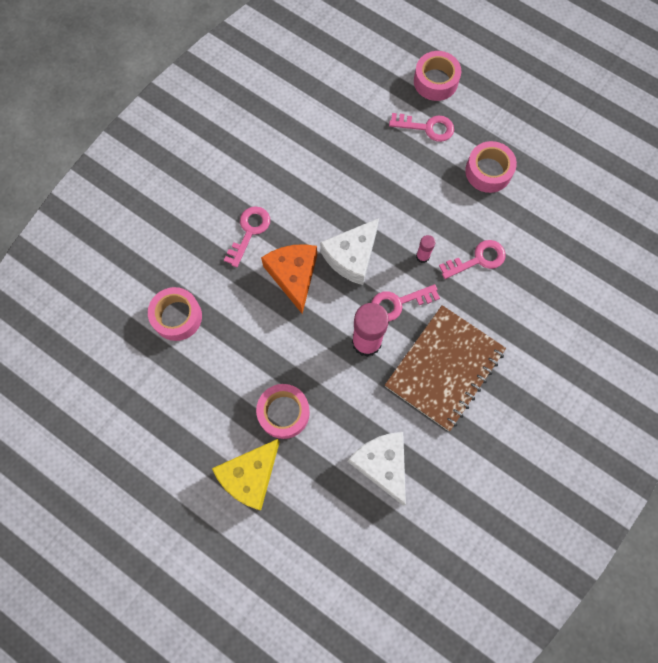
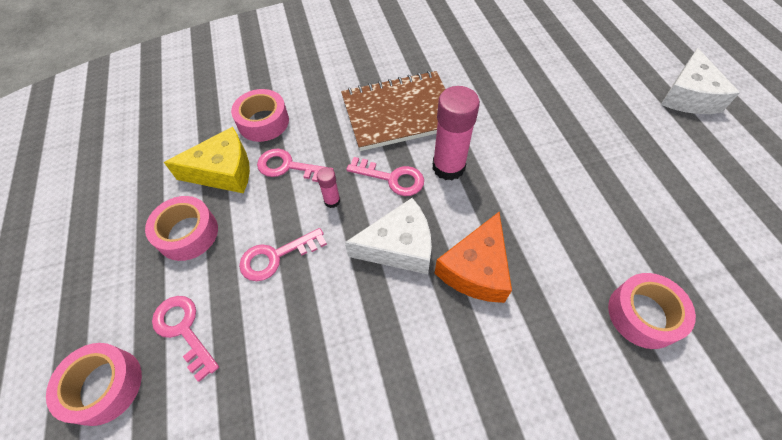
camera: 140 degrees left, 15 degrees down
yellow cheese [212,439,280,510] -> yellow cheese moved to [164,127,250,193]
pink key [224,206,270,267] -> pink key moved to [239,228,327,281]
pink tape [256,384,310,439] -> pink tape moved to [231,89,289,142]
white cheese [348,432,406,505] -> white cheese moved to [661,48,740,114]

